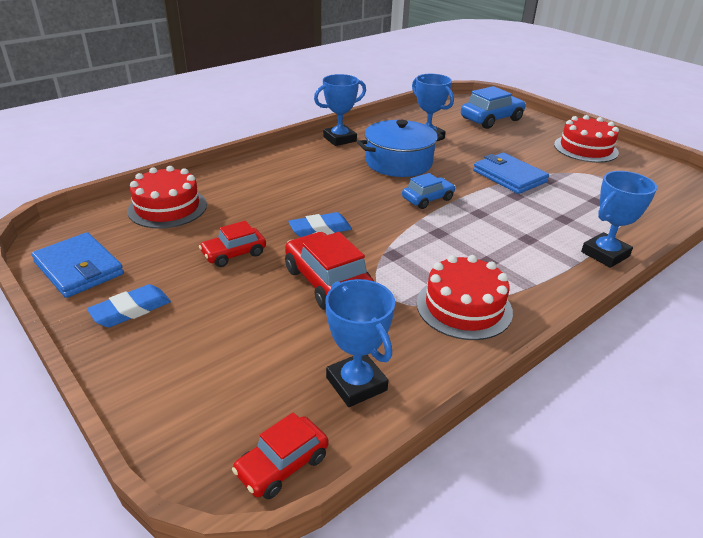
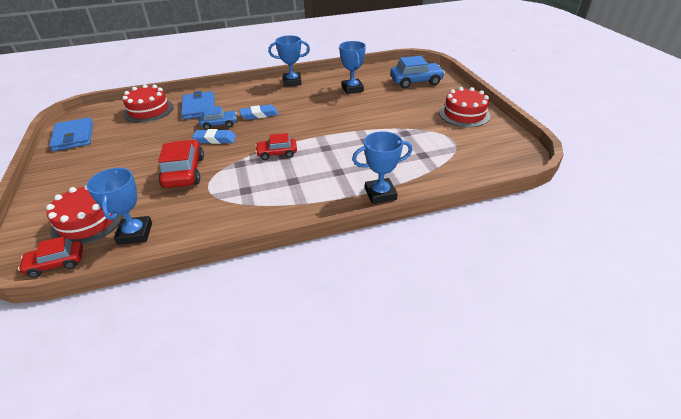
camera: 25 degrees right, 5 degrees up
blue eraser [87,284,171,327] -> blue eraser moved to [239,104,278,120]
red car [199,221,266,267] -> red car moved to [255,133,297,160]
blue pot [357,120,443,177] -> none
blue car [402,173,455,209] -> blue car moved to [199,106,237,130]
red cake [416,255,513,340] -> red cake moved to [46,185,123,245]
blue wallet [473,153,549,194] -> blue wallet moved to [181,91,215,119]

